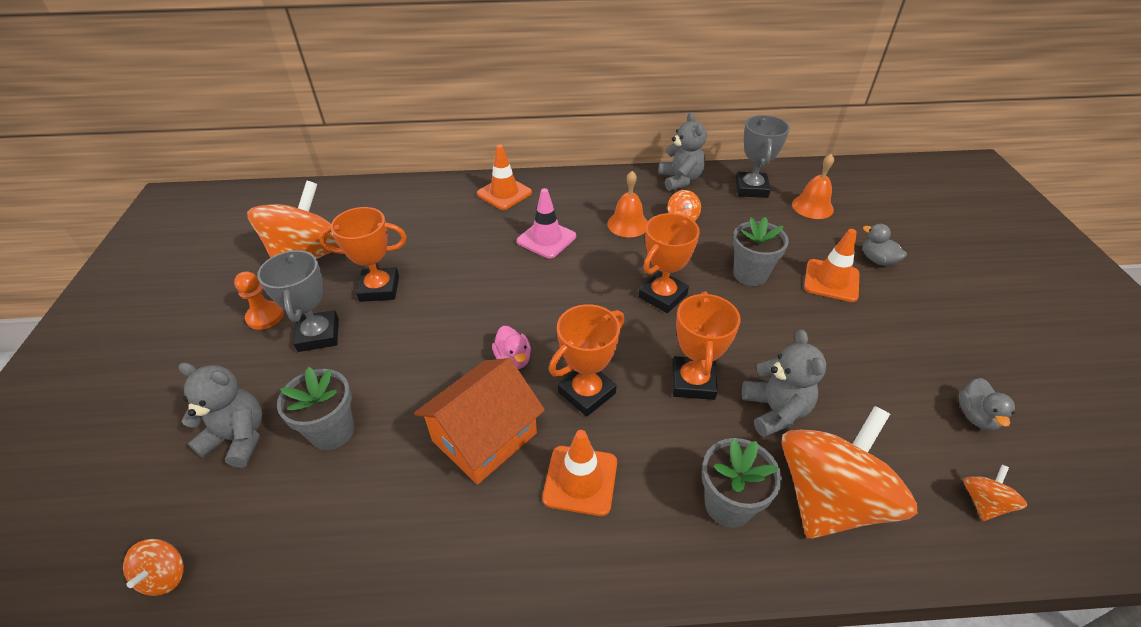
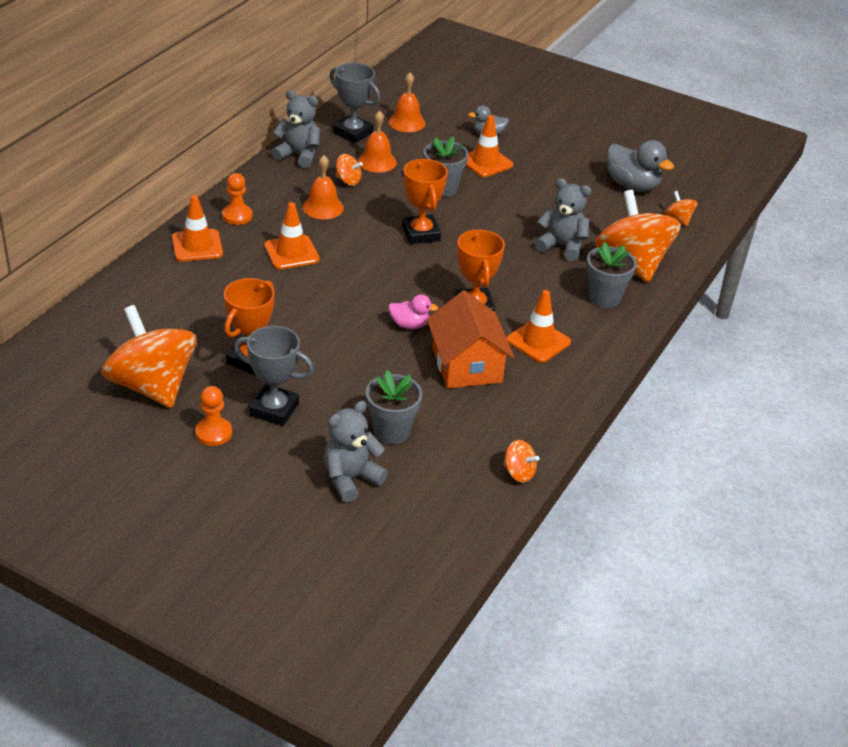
camera: 60 degrees left, 5 degrees down
orange spinning top [123,539,184,596] -> orange spinning top moved to [503,440,540,483]
pink traffic cone [517,188,576,259] -> orange traffic cone [264,202,320,269]
orange trophy [672,291,740,400] -> none
grey duck [959,378,1015,430] -> grey duck [607,140,674,191], size x1.74
none -> orange pawn [222,173,252,225]
none -> orange bell [358,110,397,173]

